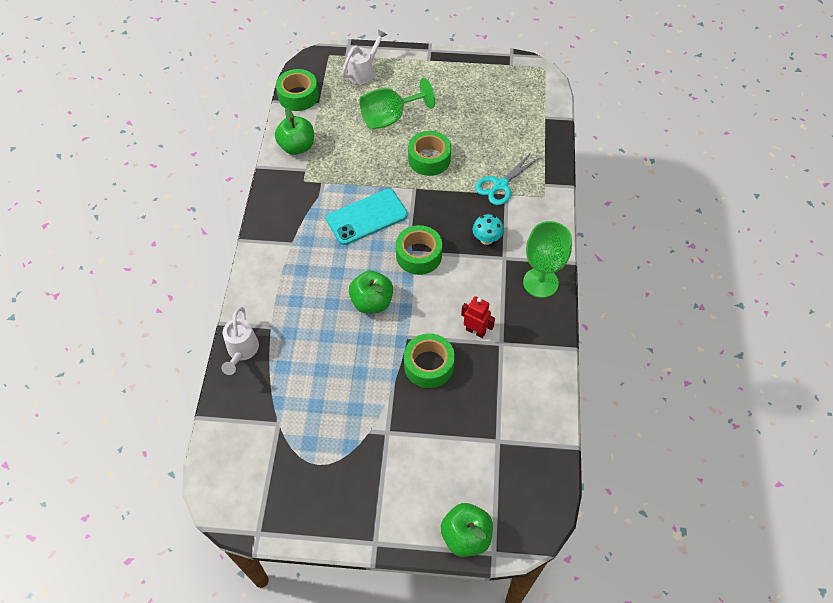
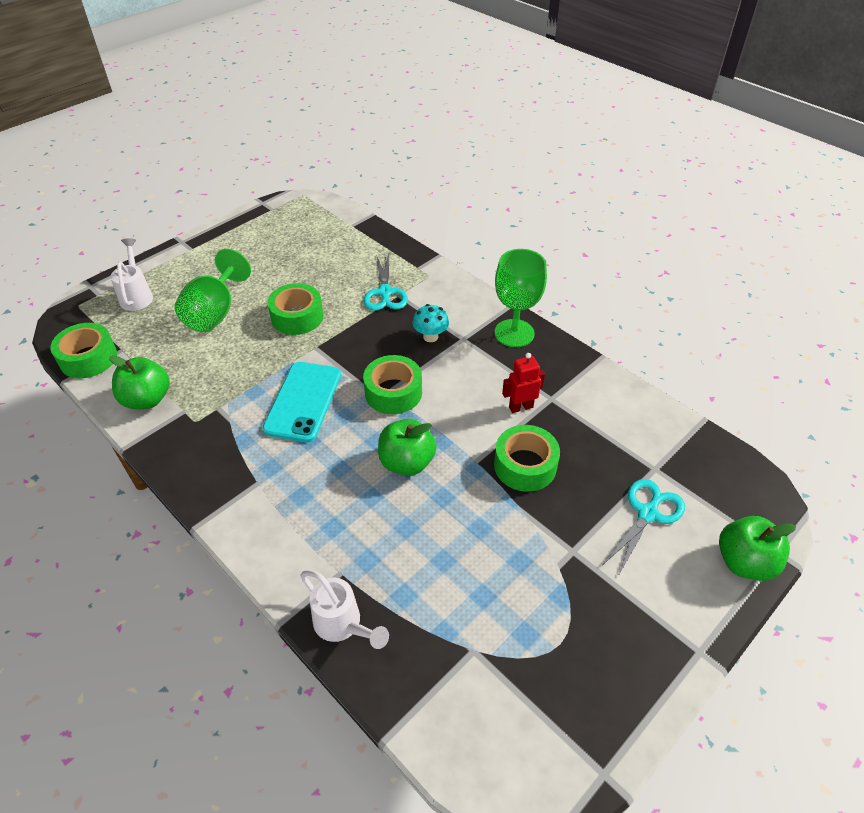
camera: 50 degrees left, 10 degrees down
none -> turquoise scissors [603,479,685,576]

